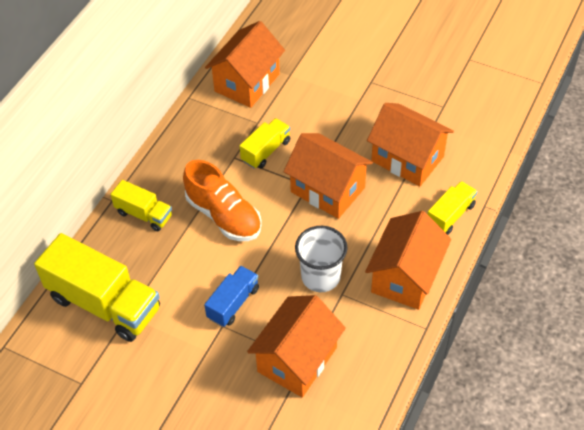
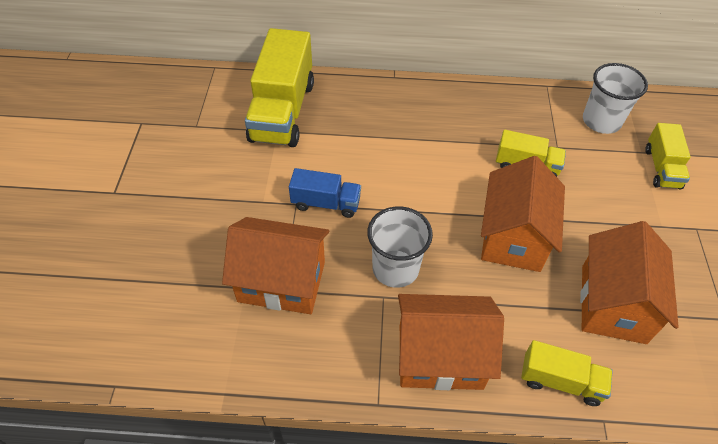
camera: 65 degrees right, 0 degrees up
yellow truck [110,180,172,231] -> yellow truck moved to [645,123,691,189]
orange shoe [183,160,262,241] -> none
orange house [205,21,285,108] -> white cup [583,63,648,134]

